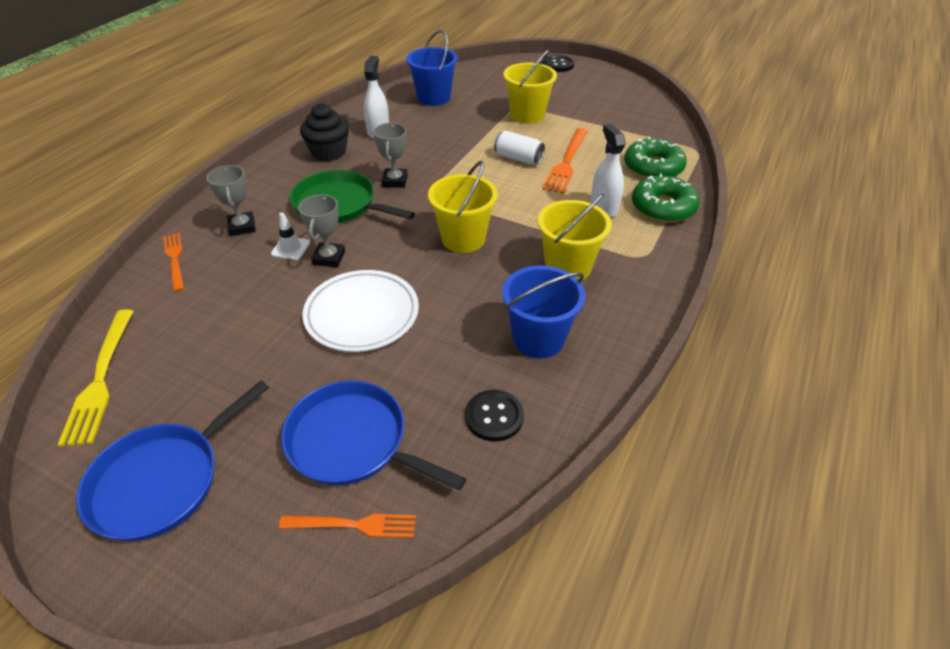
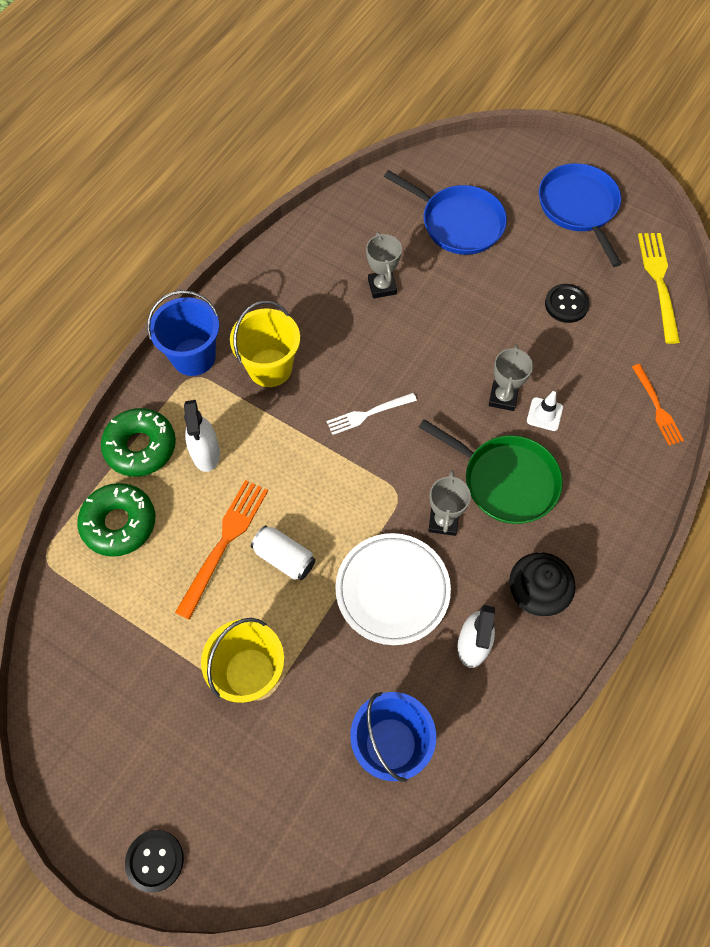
camera: 175 degrees left, 20 degrees up
blue pan [76,380,269,541] -> blue pan turned 60 degrees counterclockwise [539,163,622,267]
grey trophy [207,165,256,236] -> grey trophy moved to [366,232,402,298]
orange fork [279,514,416,538] -> none
white plate [302,270,419,352] -> white plate moved to [335,533,451,645]
yellow bucket [428,161,498,253] -> white fork [327,393,417,435]
black button [465,390,524,442] -> black button moved to [545,284,590,323]
blue bucket [502,266,585,358] -> blue bucket moved to [147,290,219,376]

